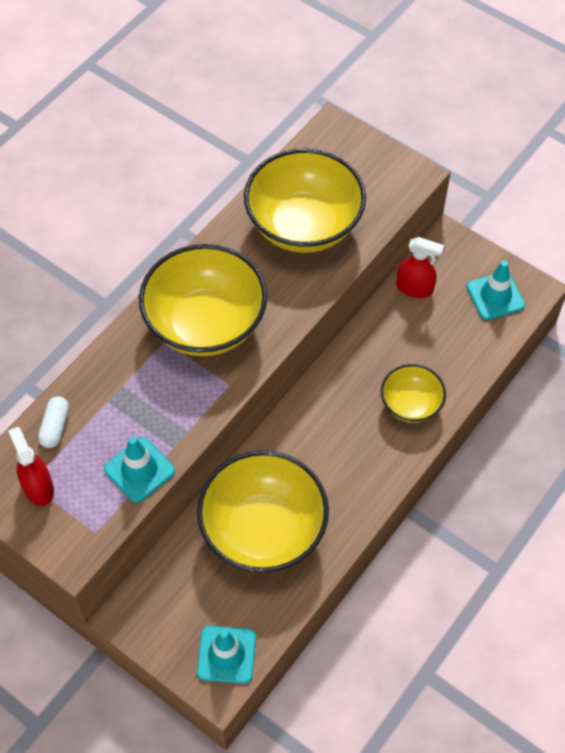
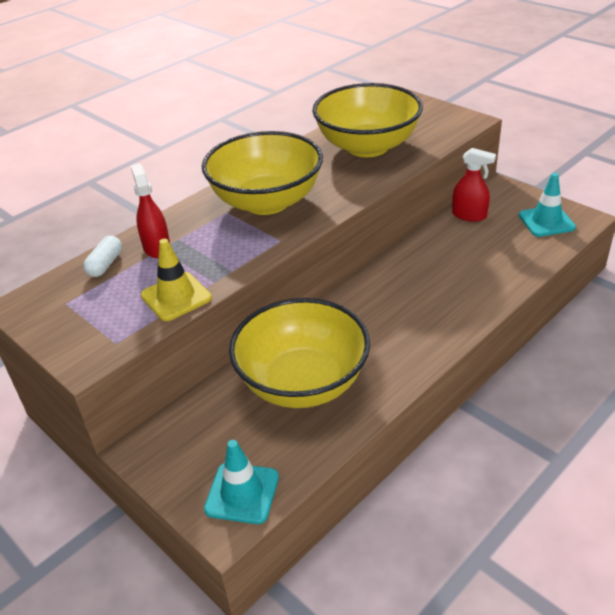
camera: 10 degrees right, 20 degrees down
red spray bottle [8,427,54,506] -> red spray bottle moved to [131,164,170,258]
turquoise traffic cone [104,437,175,503] -> yellow traffic cone [141,239,212,321]
yellow bowl [381,364,446,423] -> none

